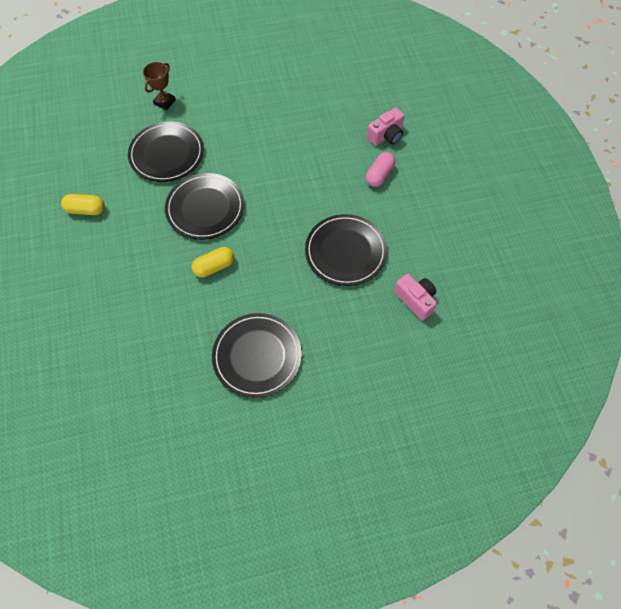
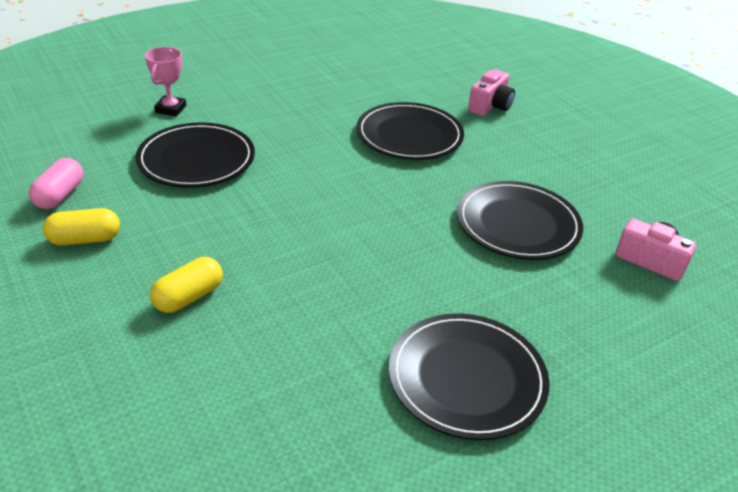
camera: 20 degrees left, 25 degrees down
brown trophy [143,62,176,110] -> pink trophy [145,47,186,116]
black plate [165,173,244,240] -> black plate moved to [356,102,464,160]
yellow capsule [192,247,234,278] -> yellow capsule moved to [150,257,223,313]
pink capsule [366,152,395,187] -> pink capsule moved to [29,158,83,209]

